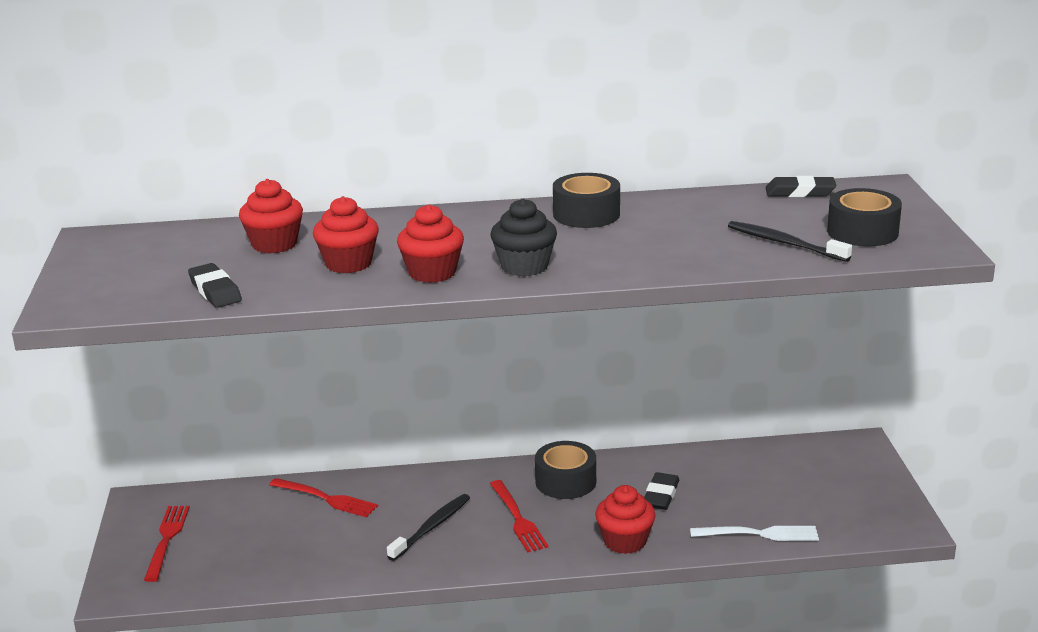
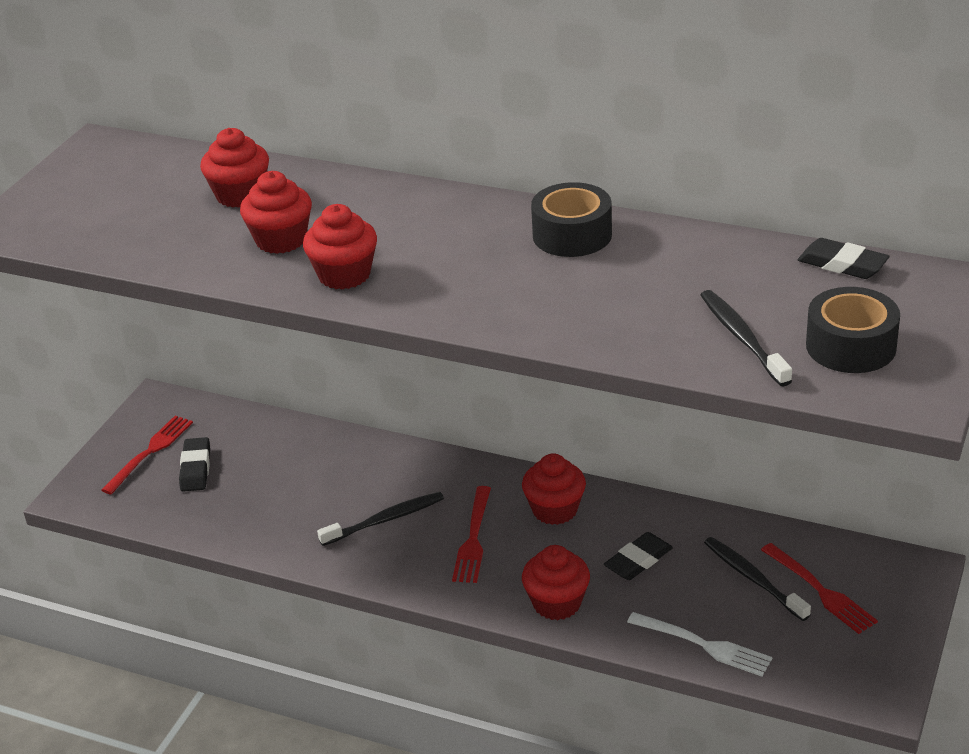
camera: 30 degrees right, 10 degrees up
black eraser [188,263,242,308] -> black eraser moved to [179,437,210,492]
red fork [269,478,378,517] -> red fork moved to [761,543,878,634]
black cupcake [491,198,557,277] -> none
black tape [535,441,596,499] -> red cupcake [522,453,586,525]
none -> black toothbrush [704,537,811,621]

